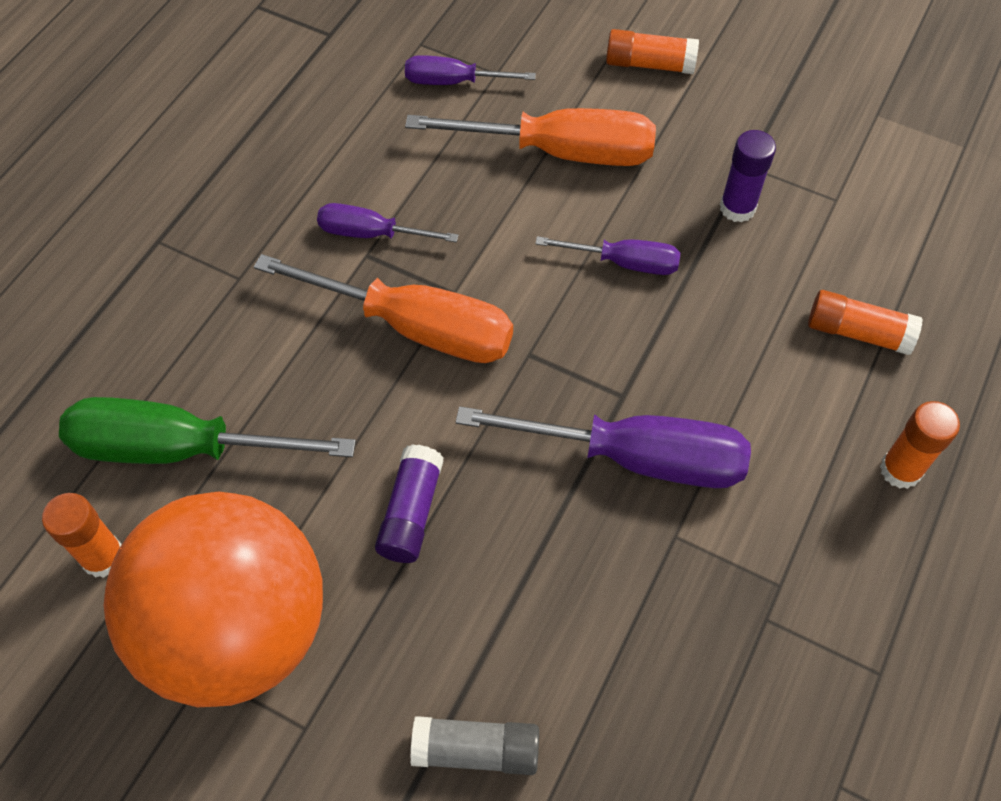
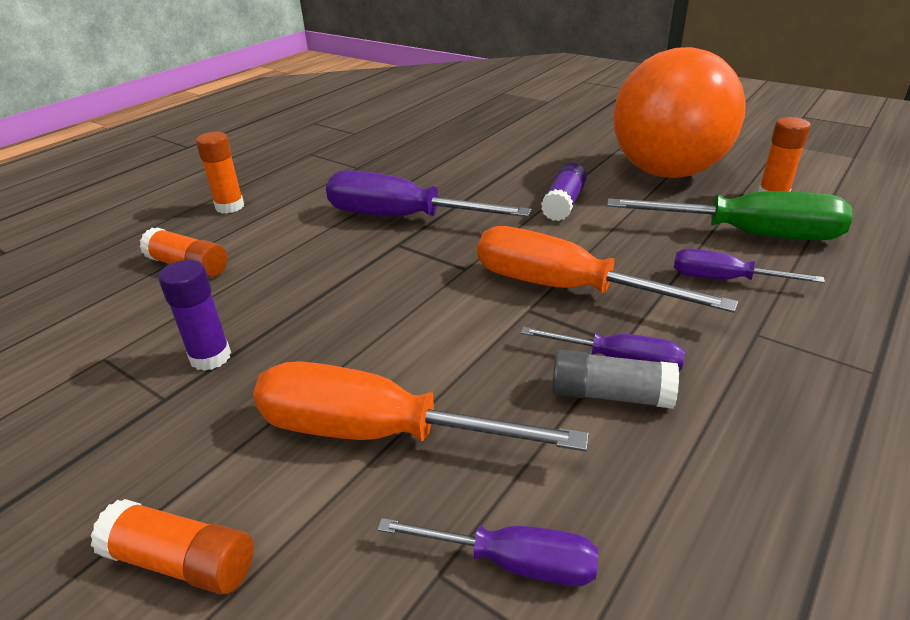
camera: 170 degrees left, 25 degrees down
grey glue stick [410,716,539,775] -> grey glue stick moved to [552,350,679,409]
purple screwdriver [535,236,680,275] -> purple screwdriver moved to [674,249,825,283]

